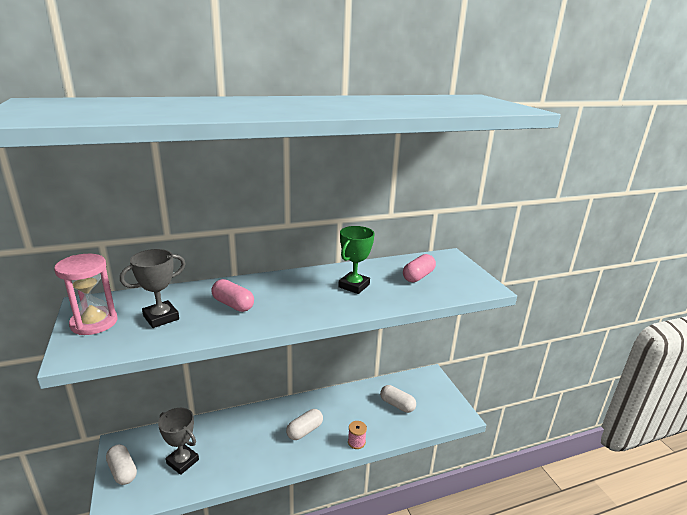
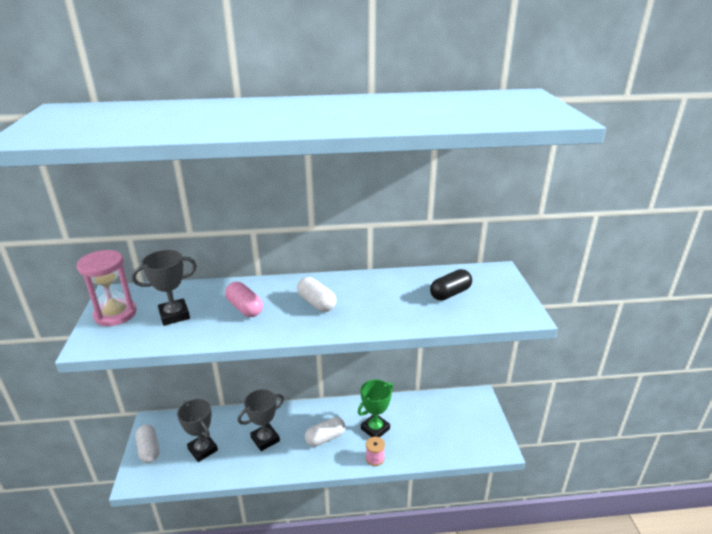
camera: 15 degrees right, 5 degrees up
green trophy [338,226,374,294] -> green trophy moved to [358,379,393,437]
white capsule [380,385,416,413] -> white capsule moved to [297,277,336,312]
pink capsule [403,254,436,282] -> black capsule [430,269,472,301]
none -> grey trophy [238,389,284,451]

